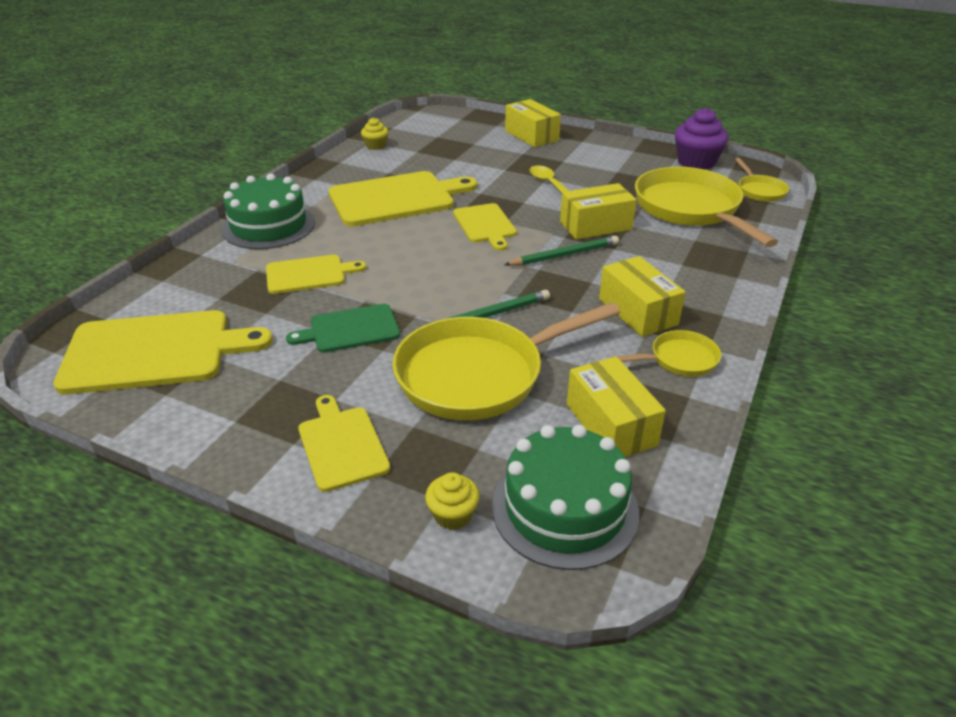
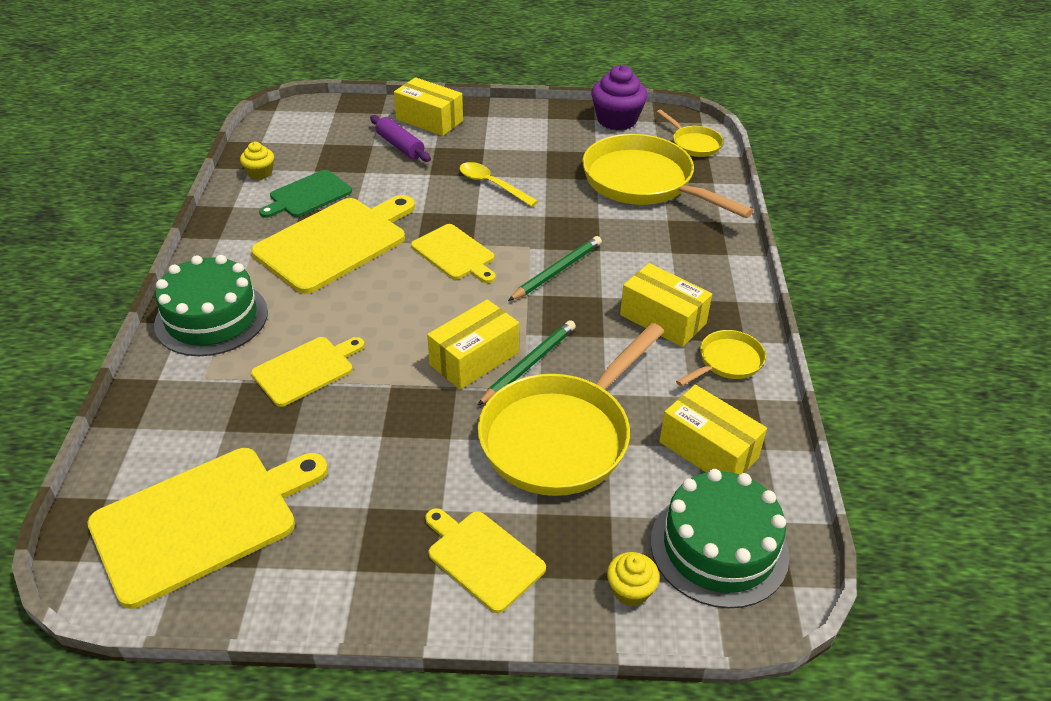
camera: 25 degrees left, 5 degrees up
green cutting board [286,304,400,353] -> green cutting board moved to [259,170,352,218]
yellow box [560,183,637,240] -> yellow box moved to [427,299,519,390]
none -> purple rolling pin [370,115,431,162]

